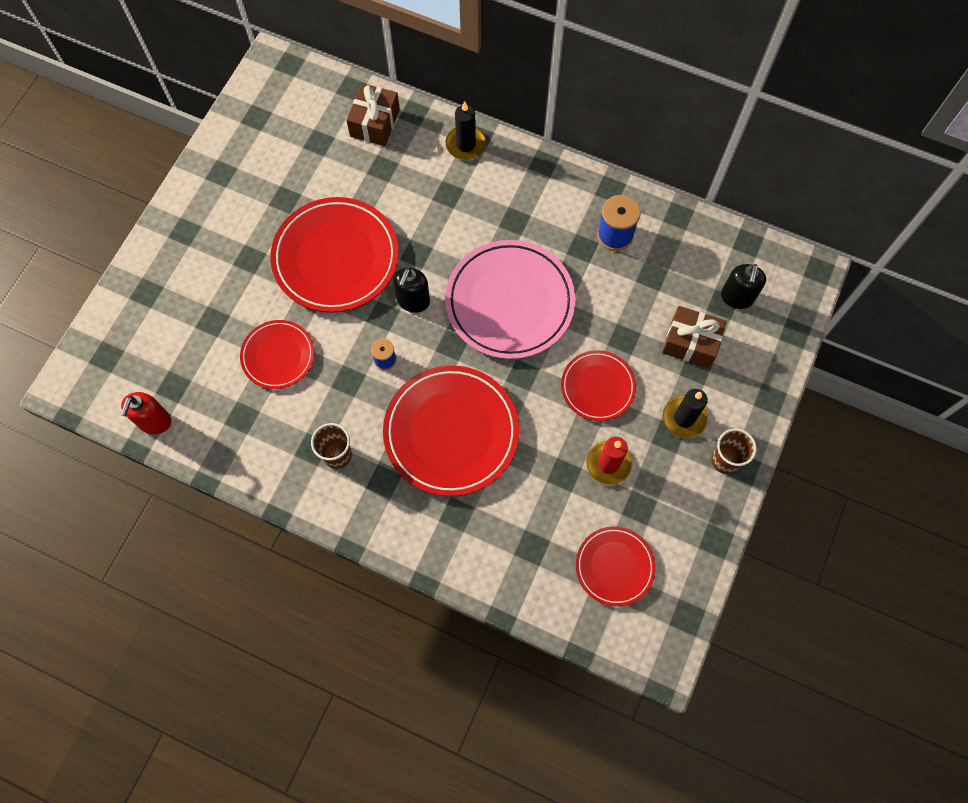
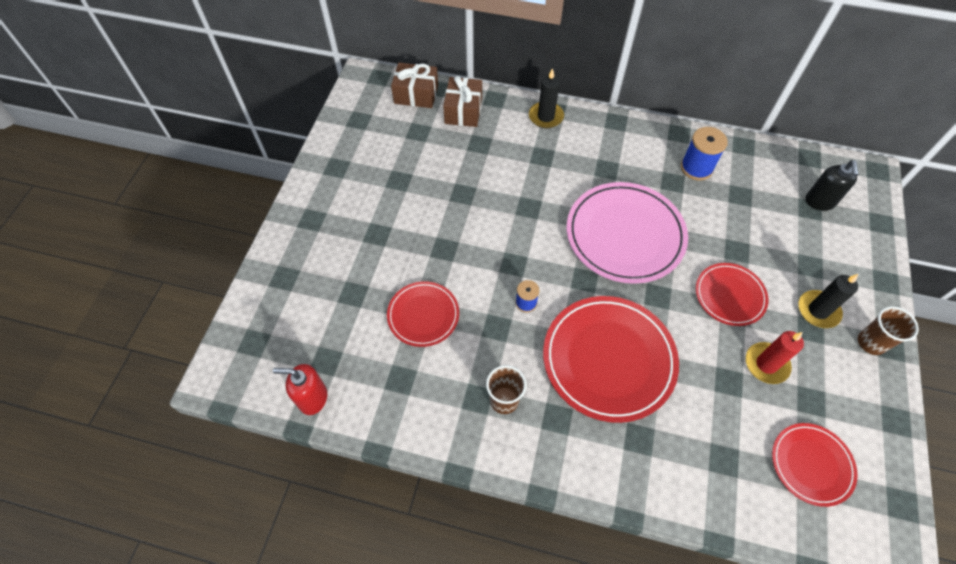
camera: 10 degrees left, 10 degrees down
red soap dispenser [120,392,171,434] -> red soap dispenser turned 90 degrees clockwise [273,364,327,415]
red plate [270,197,399,312] -> none
black soap dispenser [393,268,430,313] -> none
brown gift [662,306,727,368] -> brown gift moved to [391,63,438,108]

